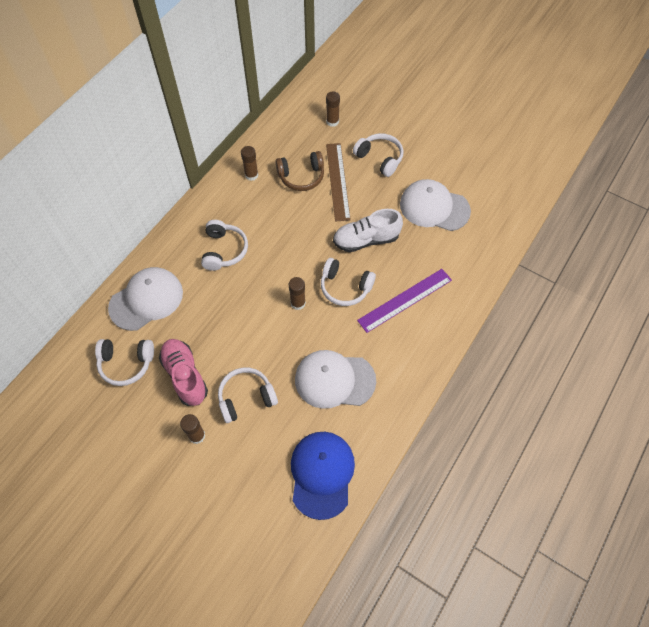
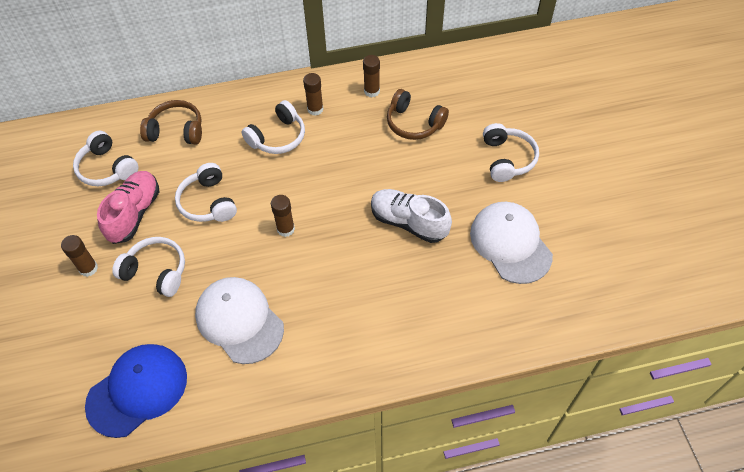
camera: 45 degrees right, 5 degrees down
white cap [108,267,183,331] -> brown headphones [140,100,202,145]
white headphones [321,258,376,306] -> white headphones moved to [175,163,237,222]
brown glue stick [326,91,340,127] -> brown glue stick moved to [303,73,323,116]
brown ruler [326,143,351,221] -> none
purple ruler [357,269,452,333] -> none

